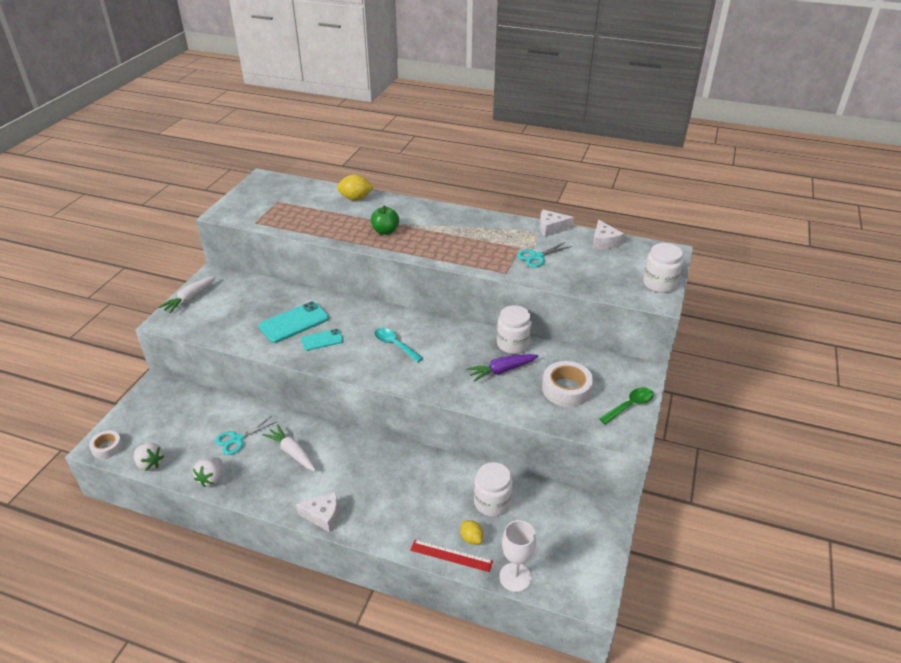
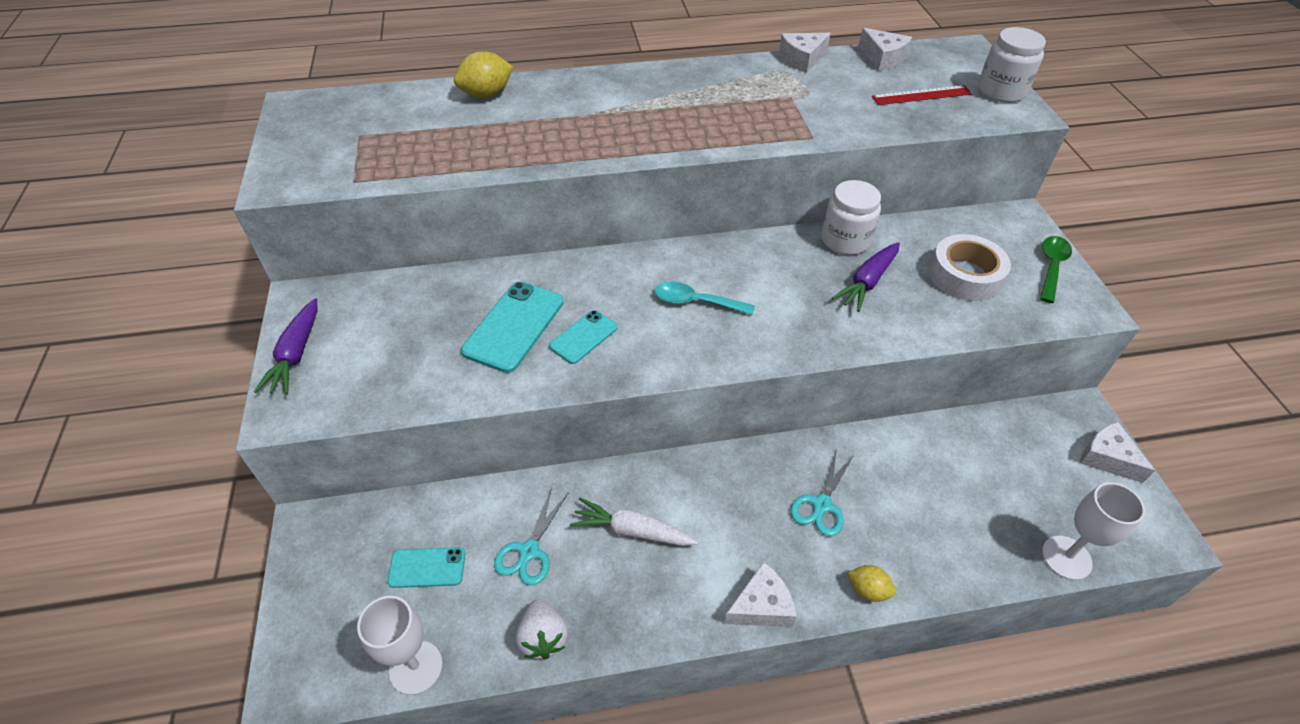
camera: 30 degrees left, 10 degrees up
white tape [89,430,123,459] -> none
white strawberry [134,443,165,471] -> white goblet [357,596,443,695]
white carrot [158,276,216,314] -> purple carrot [254,298,318,394]
green apple [371,206,399,235] -> none
red ruler [410,540,493,572] -> red ruler moved to [872,85,972,105]
yellow lemon [460,520,483,544] -> yellow lemon moved to [847,565,896,602]
white jar [474,462,513,517] -> none
turquoise scissors [517,242,572,267] -> turquoise scissors moved to [791,449,854,537]
none -> turquoise phone [387,547,465,588]
none -> white cheese [1080,422,1155,483]

